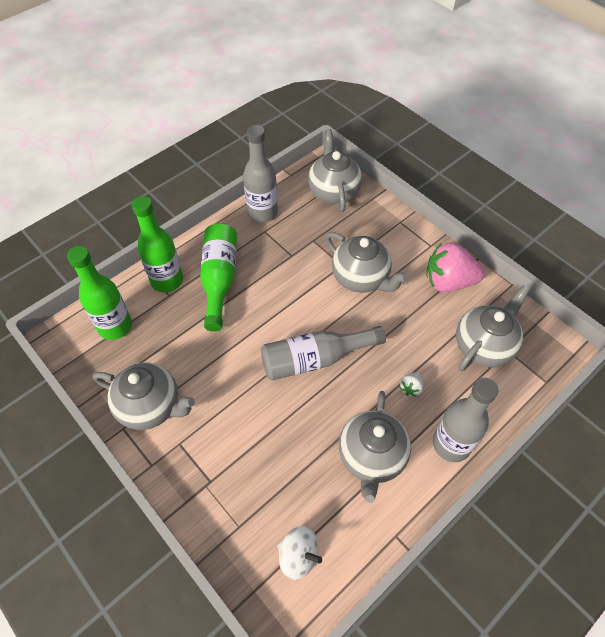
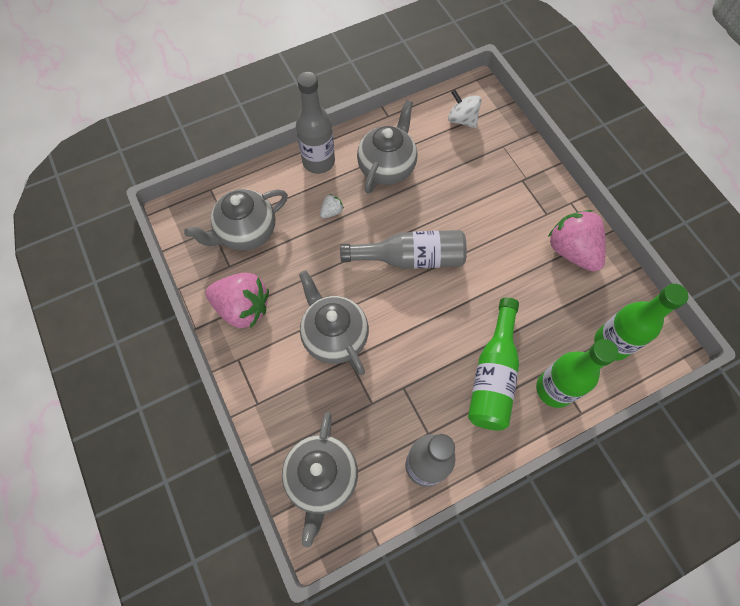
camera: 165 degrees left, 10 degrees up
grey teapot [93,362,195,430] -> pink strawberry [548,210,606,272]

